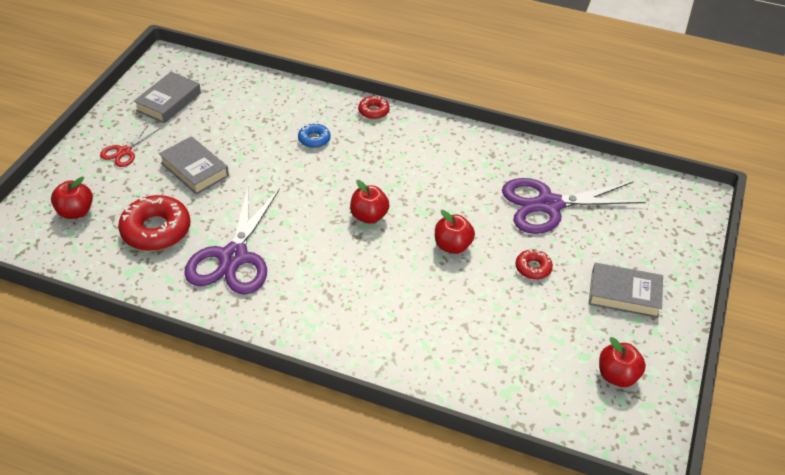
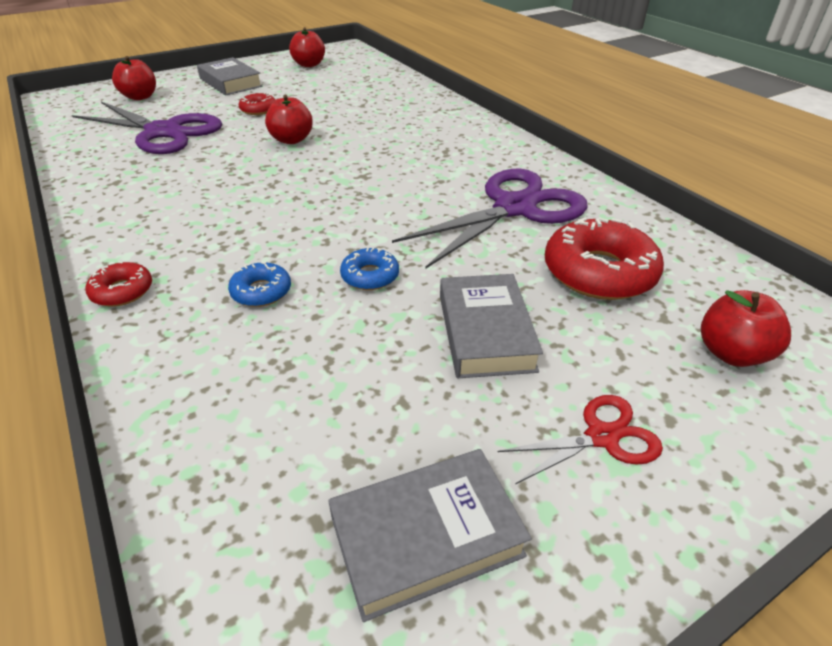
camera: 140 degrees left, 5 degrees down
red apple [350,180,390,224] -> red apple moved to [112,56,156,100]
none -> blue donut [340,248,399,290]

